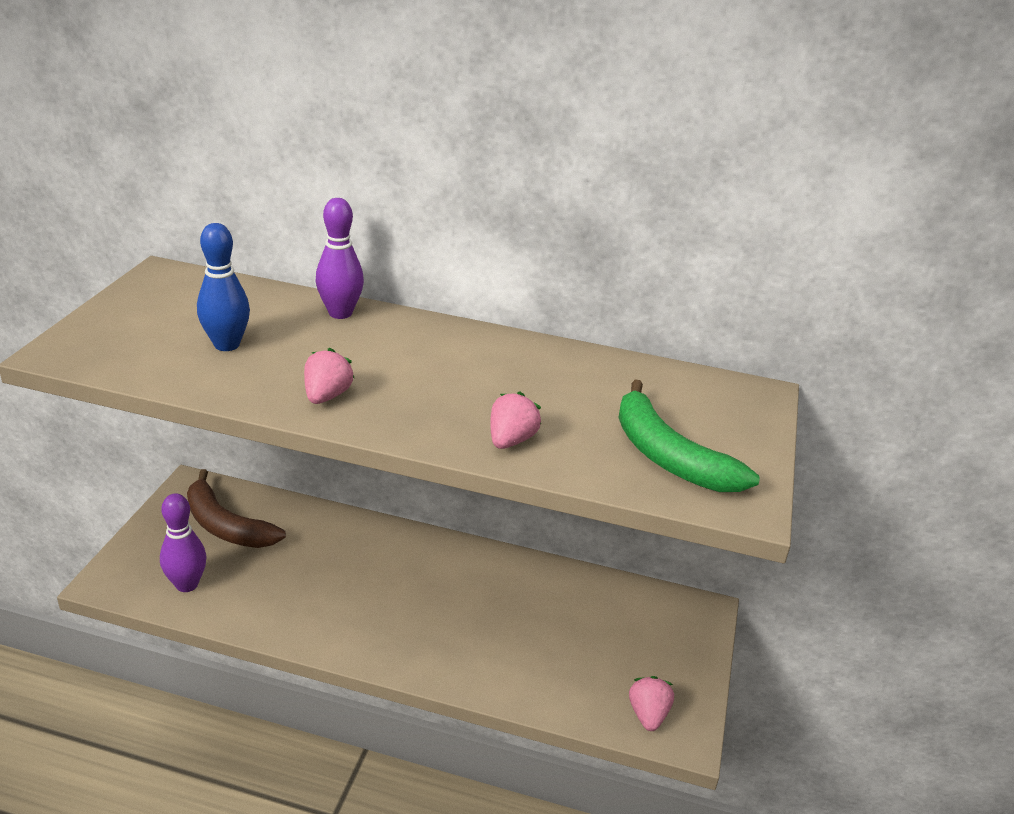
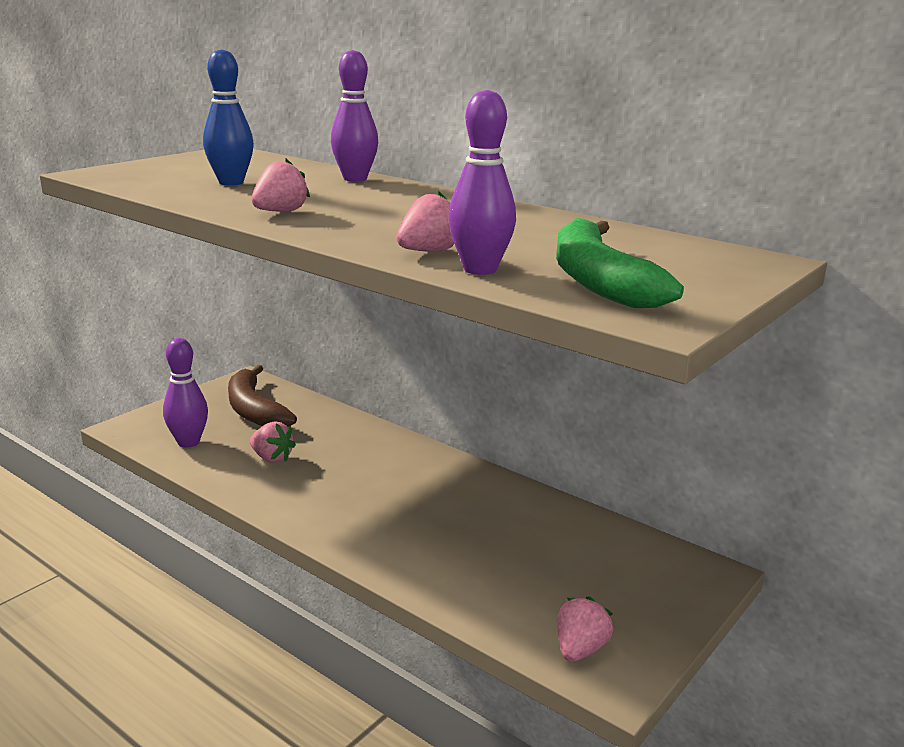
camera: 25 degrees right, 10 degrees down
none -> pink strawberry [250,422,296,463]
none -> purple bowling pin [448,90,516,275]

